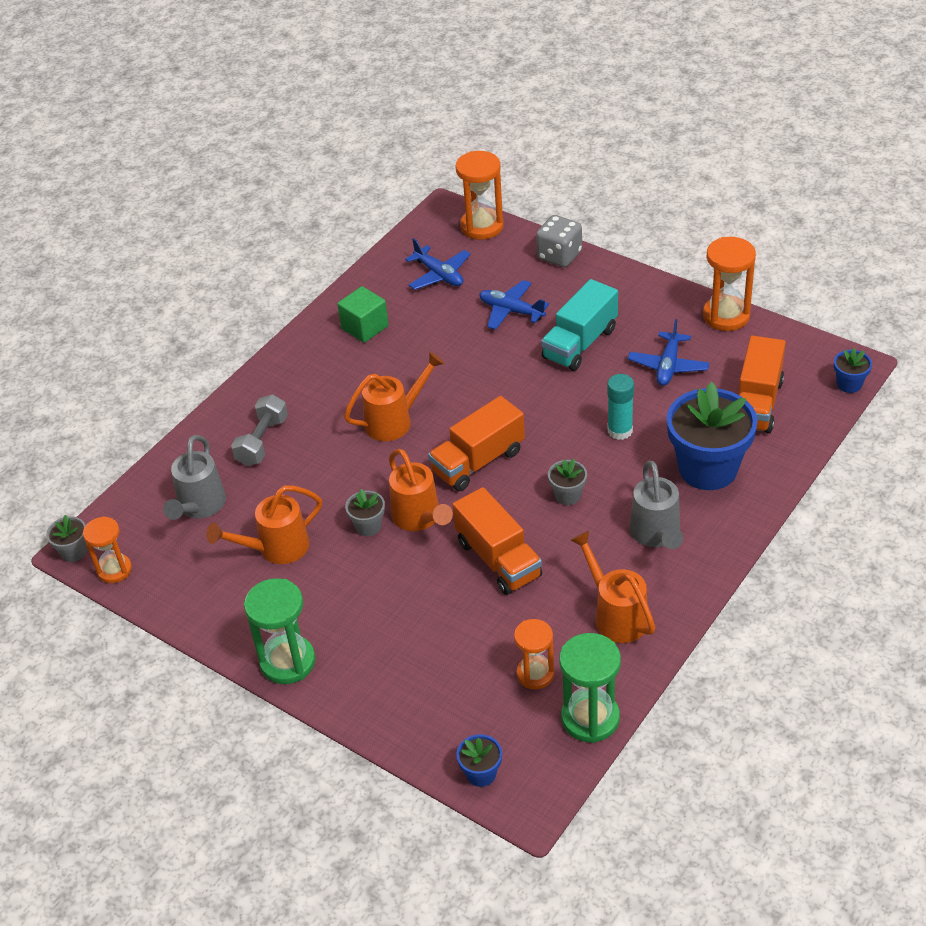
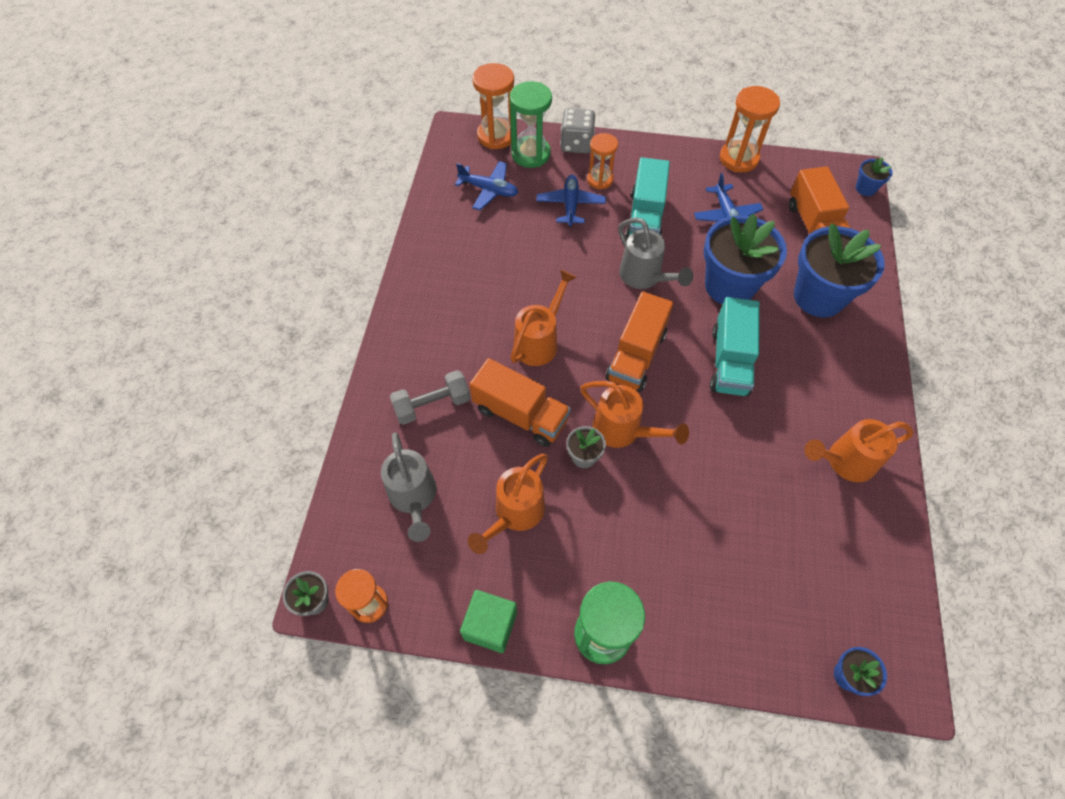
camera: 30 degrees left, 15 degrees up
grey dumbbell [231,394,288,466] -> grey dumbbell turned 75 degrees clockwise [390,370,470,425]
green cube [337,286,389,343] -> green cube moved to [460,590,517,653]
orange truck [452,487,542,595] -> orange truck moved to [469,358,571,447]
blue plane [479,280,549,330] -> blue plane turned 90 degrees clockwise [536,175,606,227]
orange hourglass [514,619,554,689] -> orange hourglass moved to [587,133,618,190]
grey flower pot [548,459,587,505] -> turquoise truck [710,297,760,396]
green hourglass [559,633,621,743] -> green hourglass moved to [509,81,552,168]
orange watering can [570,531,655,643] -> orange watering can turned 45 degrees counterclockwise [804,419,914,482]
turquoise glue stick [607,374,634,440] -> blue flower pot [704,214,787,304]
grey watering can [630,461,683,549] -> grey watering can moved to [618,218,693,289]

